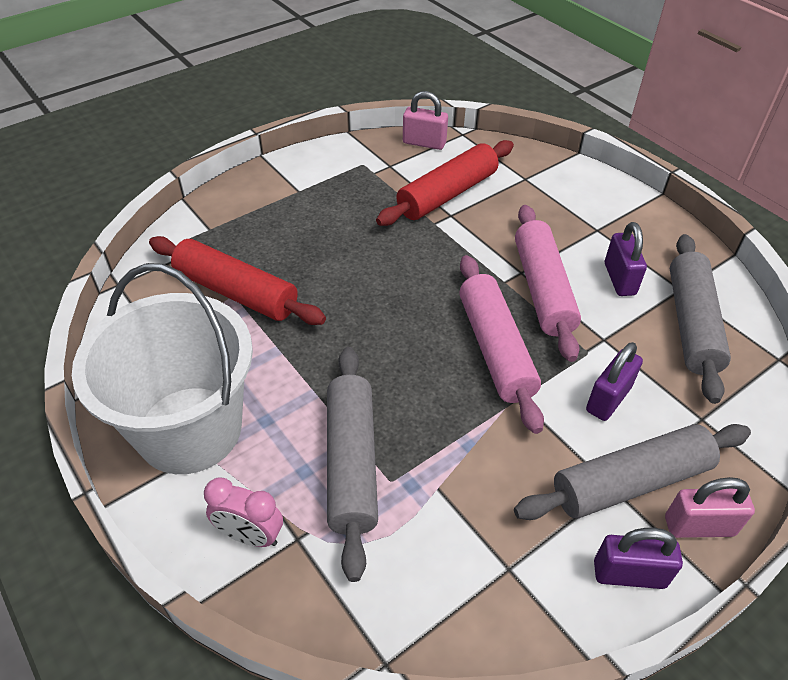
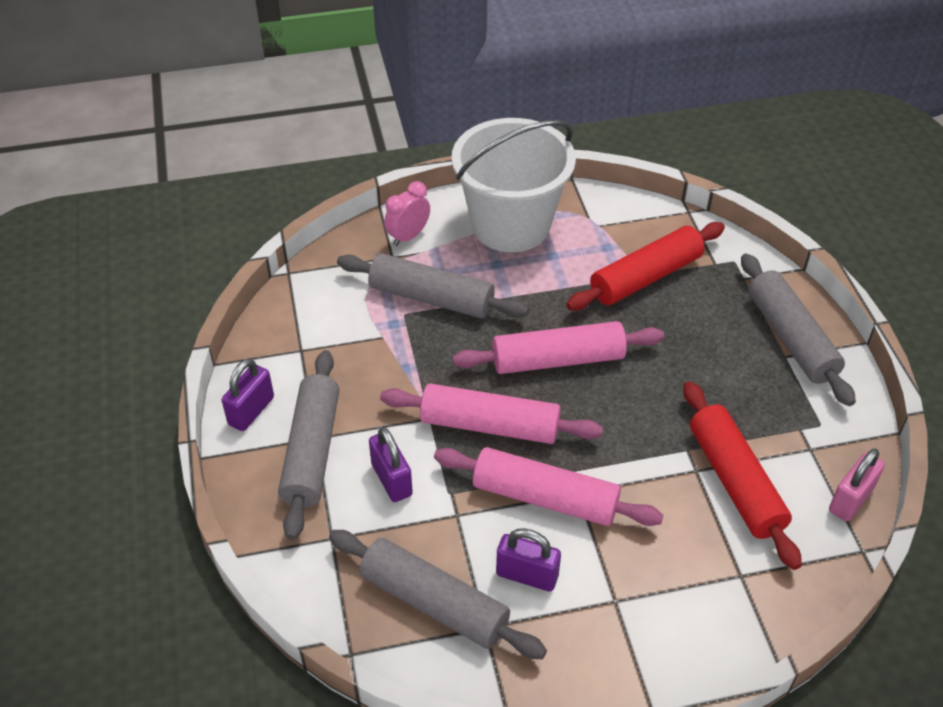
camera: 115 degrees right, 0 degrees up
pink padlock [665,477,755,538] -> none
none -> pink rolling pin [453,321,664,374]
none -> grey rolling pin [741,253,856,406]

